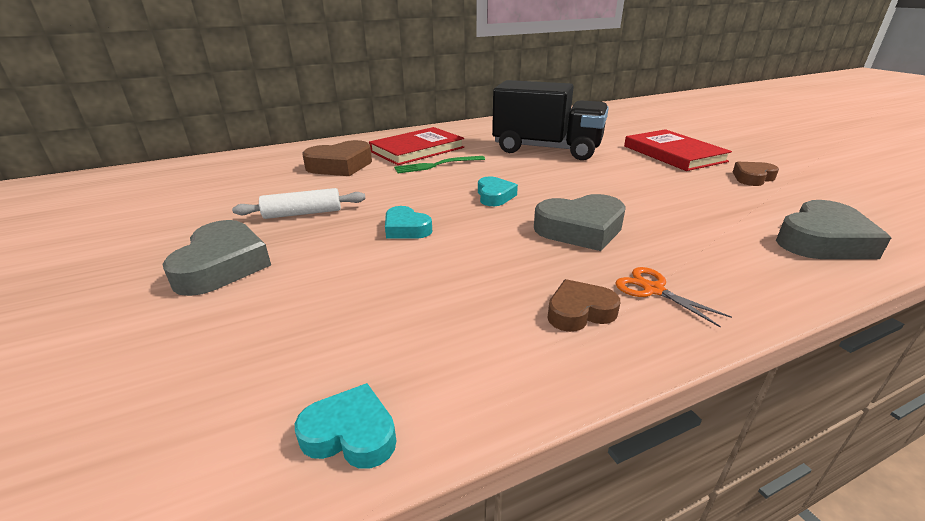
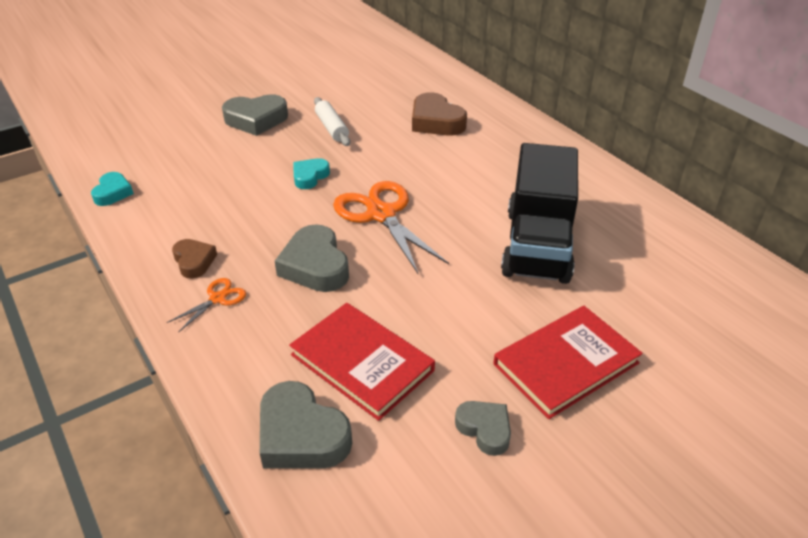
camera: 80 degrees right, 10 degrees up
red book [369,127,464,165] -> red book moved to [289,303,435,421]
green fork [394,156,485,173] -> none
turquoise heart [478,176,518,206] -> orange scissors [333,181,449,274]
brown heart [733,162,779,186] -> grey heart [455,401,511,456]

